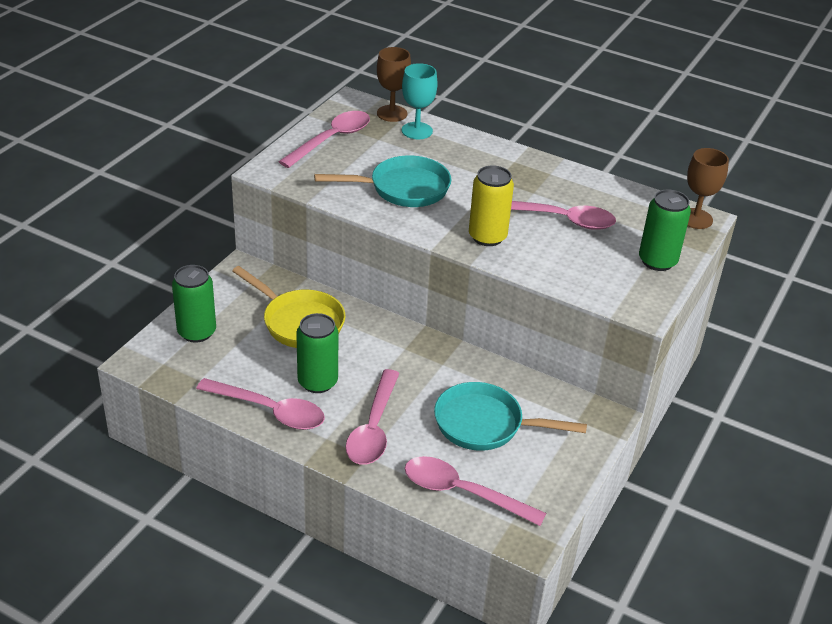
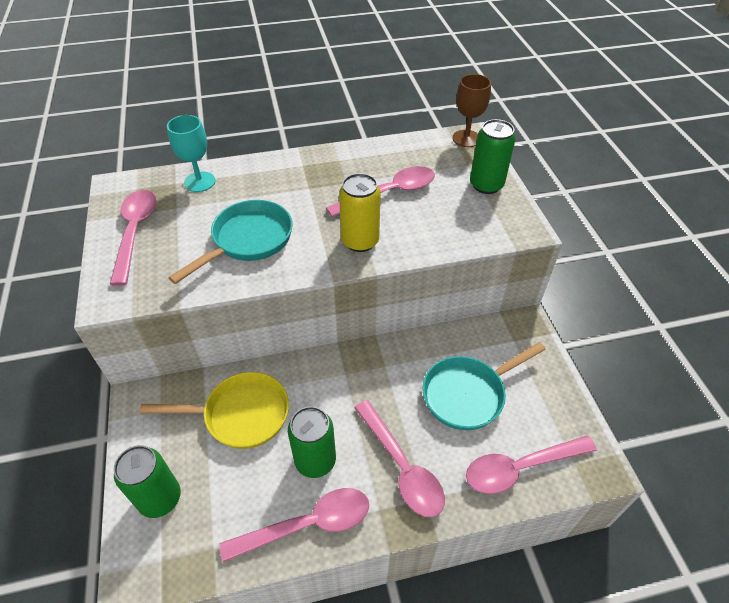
camera: 40 degrees left, 10 degrees up
brown goblet [377,47,411,122] -> none

